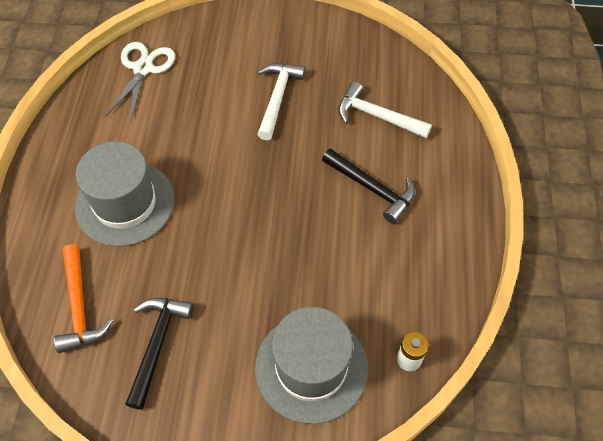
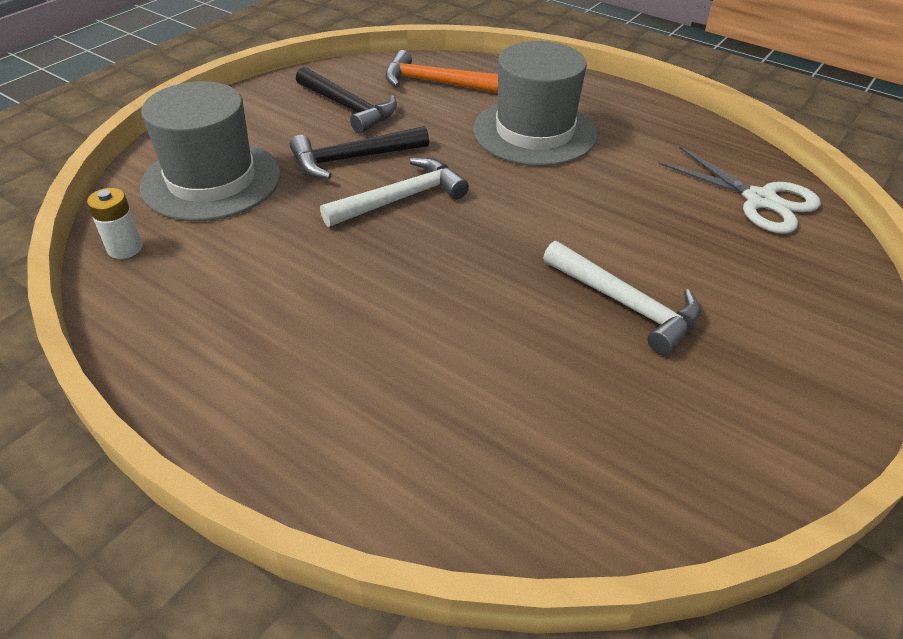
camera: 120 degrees right, 15 degrees down
black hammer [322,149,415,224] -> black hammer moved to [290,126,429,179]
white hammer [338,82,432,138] -> white hammer moved to [320,158,469,227]

